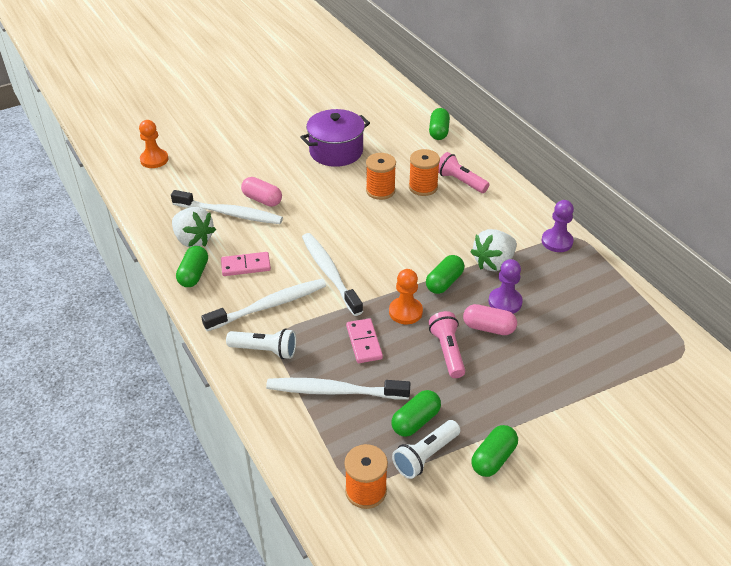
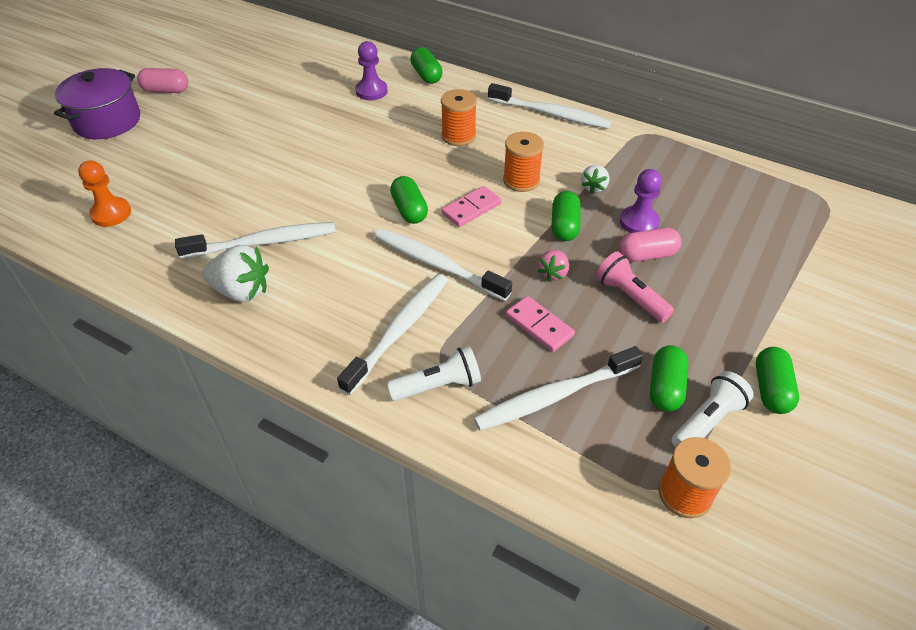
camera: 30 degrees left, 5 degrees up
green capsule [176,246,208,287] -> green capsule moved to [390,176,428,224]
pink domino [221,252,271,276] -> pink domino moved to [442,186,501,227]
pink capsule [241,177,282,207] -> pink capsule moved to [137,68,188,93]
purple pot [300,109,370,167] -> purple pot moved to [54,68,140,139]
orange spool [366,153,396,200] -> orange spool moved to [503,132,544,192]
orange pawn [389,269,423,324] -> pink strawberry [538,250,569,281]
white flashlight [392,420,460,479] -> white flashlight turned 150 degrees counterclockwise [671,371,754,447]
pink flashlight [438,152,490,193] -> none
white strawberry [471,229,517,271] -> white strawberry [581,165,610,194], size x0.57
purple pawn [542,200,574,252] -> purple pawn moved to [355,41,388,100]
none -> white toothbrush [488,83,612,129]

